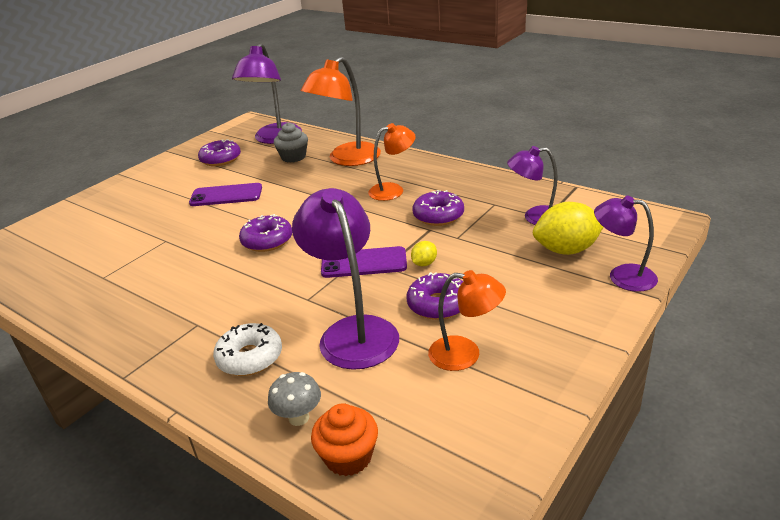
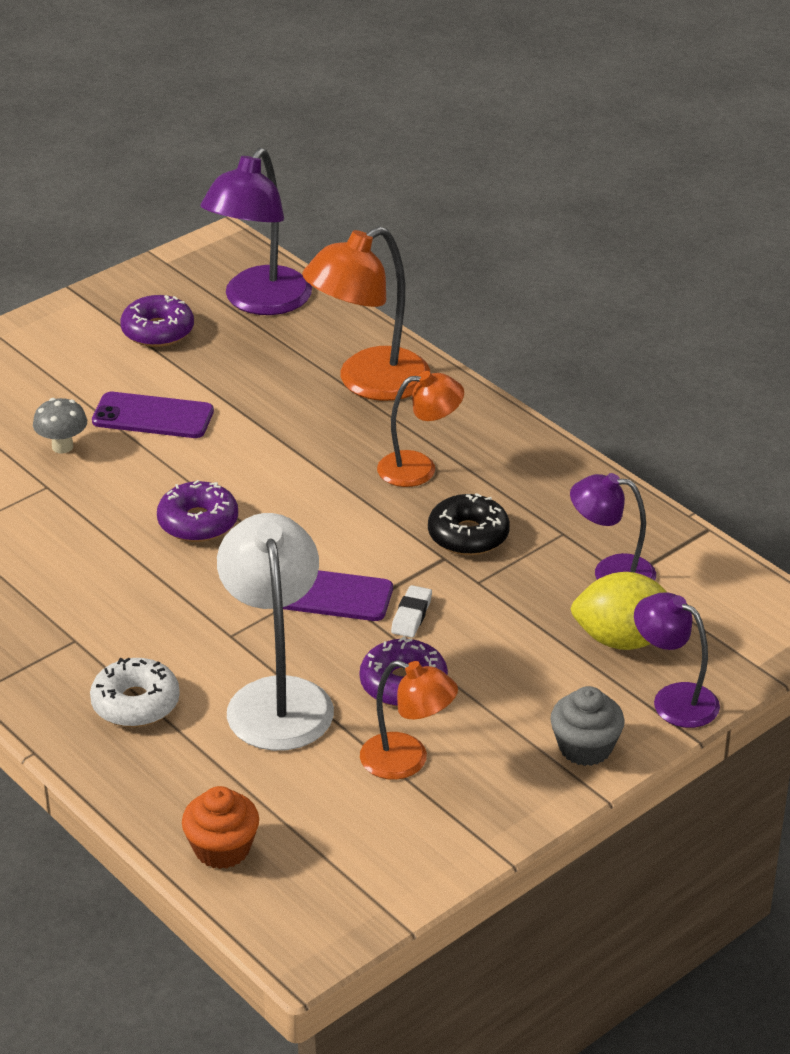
camera: 10 degrees right, 5 degrees up
grey mushroom [268,372,321,426] -> grey mushroom moved to [33,398,87,454]
grey cupcake [274,123,308,163] -> grey cupcake moved to [550,686,625,766]
purple lamp [292,188,399,370] -> white lamp [217,513,334,751]
yellow lemon [411,241,437,266] -> white eraser [391,585,432,638]
purple donut [412,190,464,226] -> black donut [428,493,510,555]

